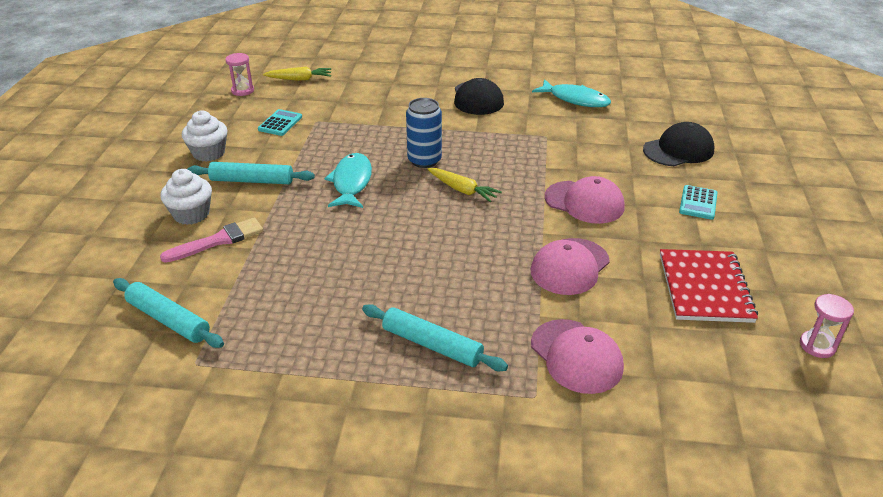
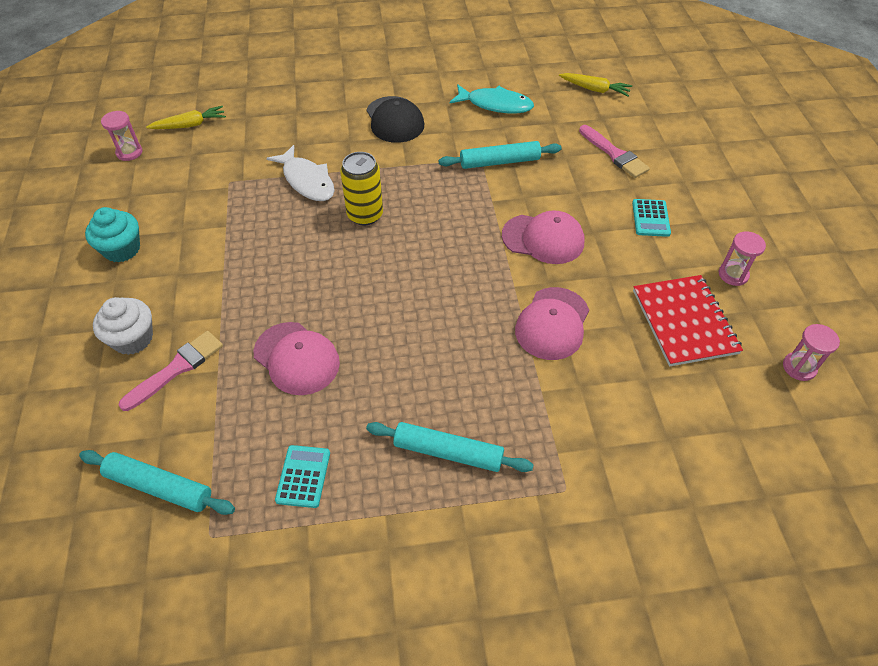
camera: 15 degrees left, 15 degrees up
white cupcake [182,111,228,162] -> turquoise cupcake [85,207,140,263]
turquoise rolling pin [188,162,315,184] -> turquoise rolling pin moved to [439,141,562,169]
turquoise calculator [258,109,302,136] -> turquoise calculator moved to [275,445,330,508]
turquoise fish [324,153,372,208] -> none
blue can [406,98,442,168] -> yellow can [340,152,383,225]
yellow carrot [428,168,502,202] -> yellow carrot moved to [559,73,632,96]
pink cap [531,319,624,394] -> pink cap moved to [253,322,340,395]
black cap [643,122,714,166] -> pink brush [579,125,650,178]
none -> white fish [266,145,335,201]
none -> pink hourglass [719,231,766,286]

